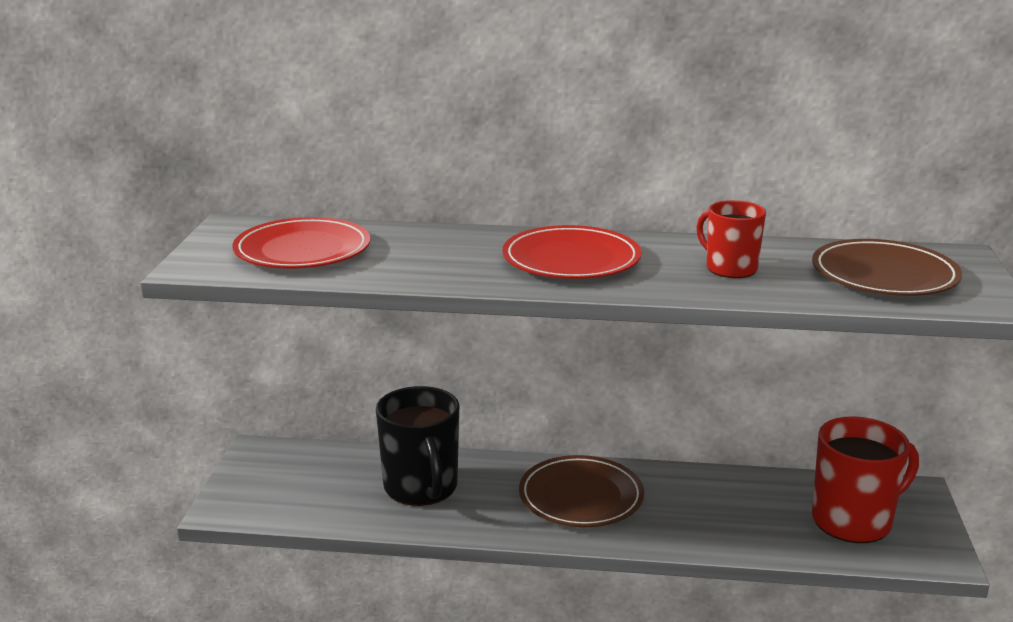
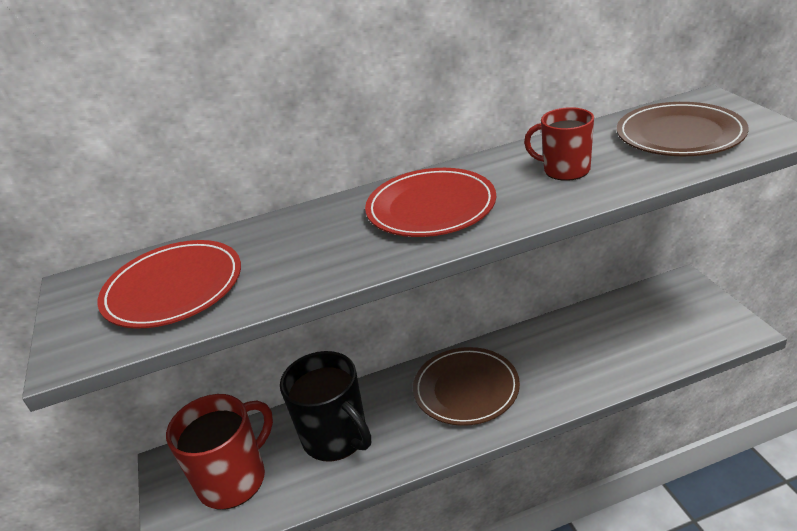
camera: 20 degrees left, 10 degrees up
red mug [812,416,919,543] -> red mug moved to [166,394,273,510]

